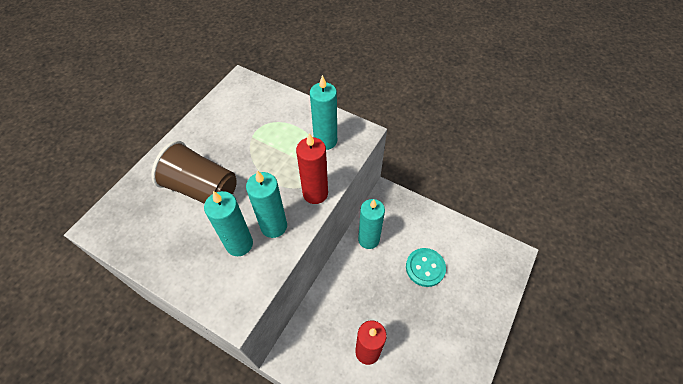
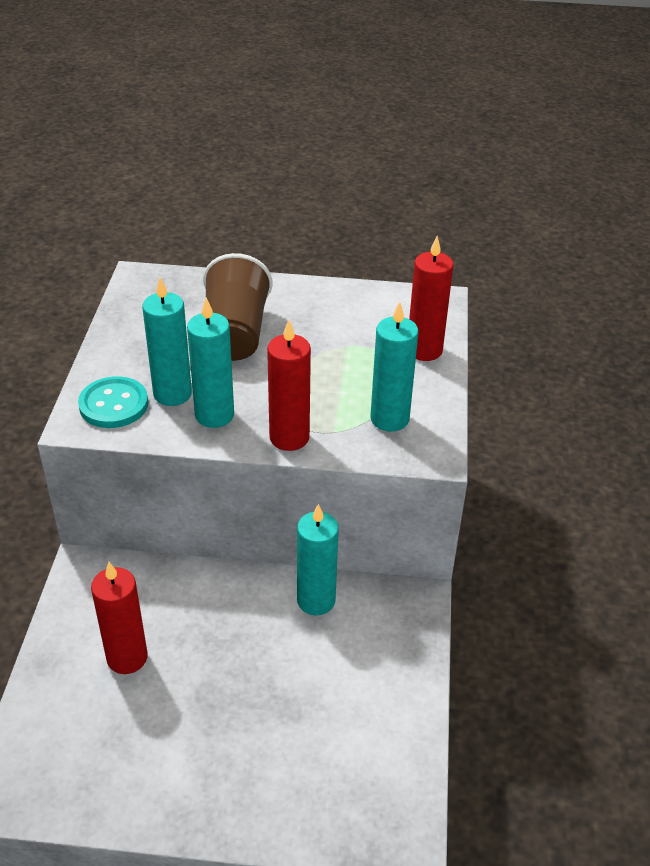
camera: 65 degrees right, 15 degrees down
turquoise button [406,248,446,287] -> turquoise button moved to [78,376,148,428]
none -> red candle [409,236,454,361]

